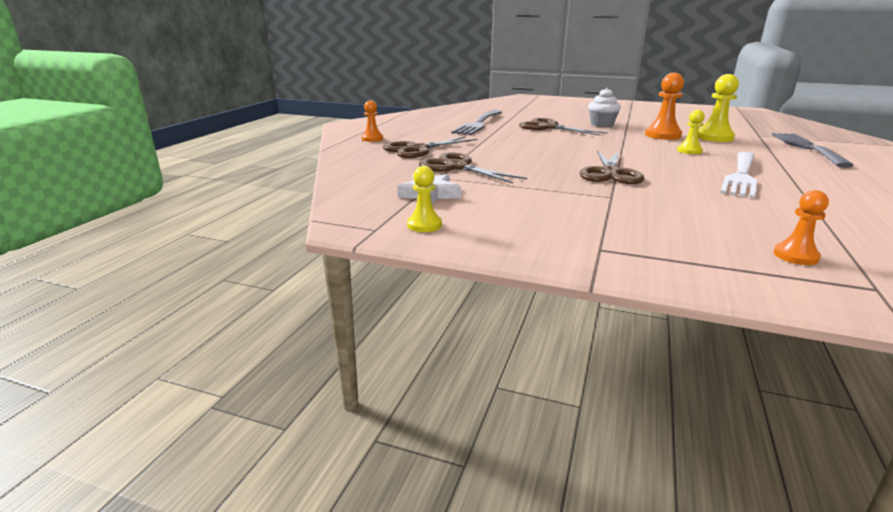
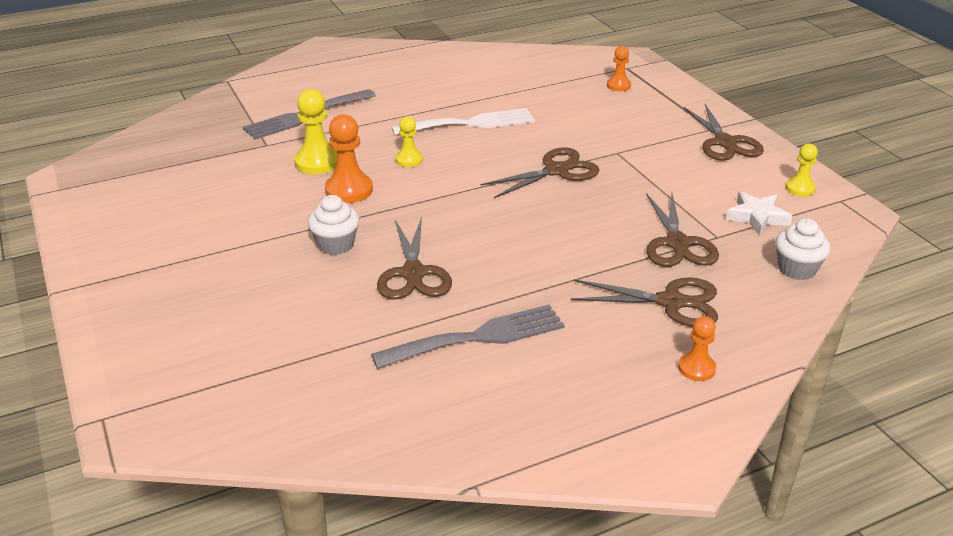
camera: 135 degrees left, 10 degrees up
none -> brown scissors [684,104,764,161]
none -> white cupcake [775,218,830,280]

